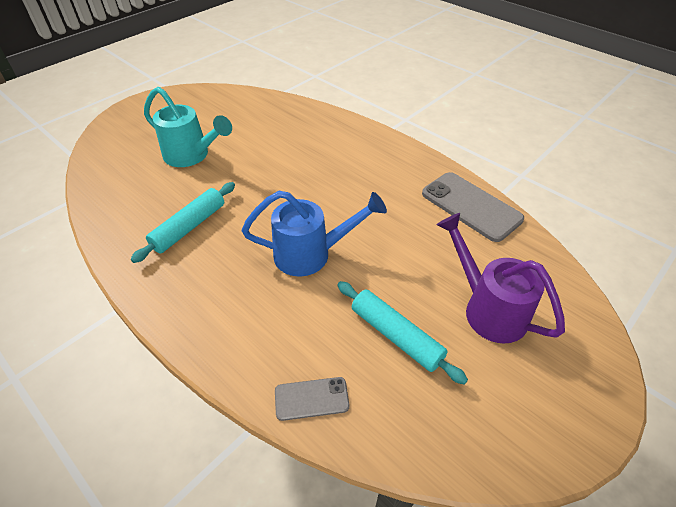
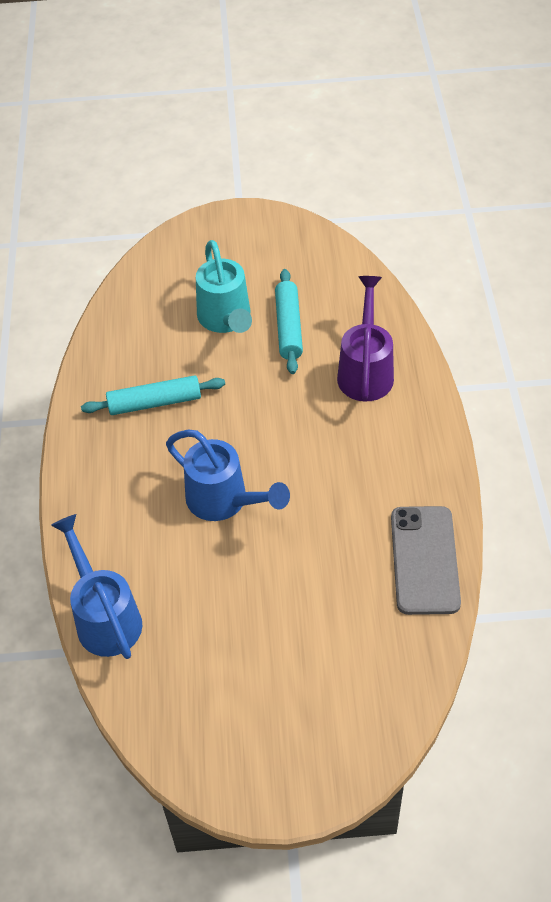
camera: 45 degrees right, 5 degrees up
grey phone [275,377,349,421] -> blue watering can [51,514,142,659]
turquoise rolling pin [337,281,468,385] -> turquoise rolling pin moved to [275,269,303,374]
purple watering can [436,213,565,343] -> purple watering can moved to [337,276,394,402]

